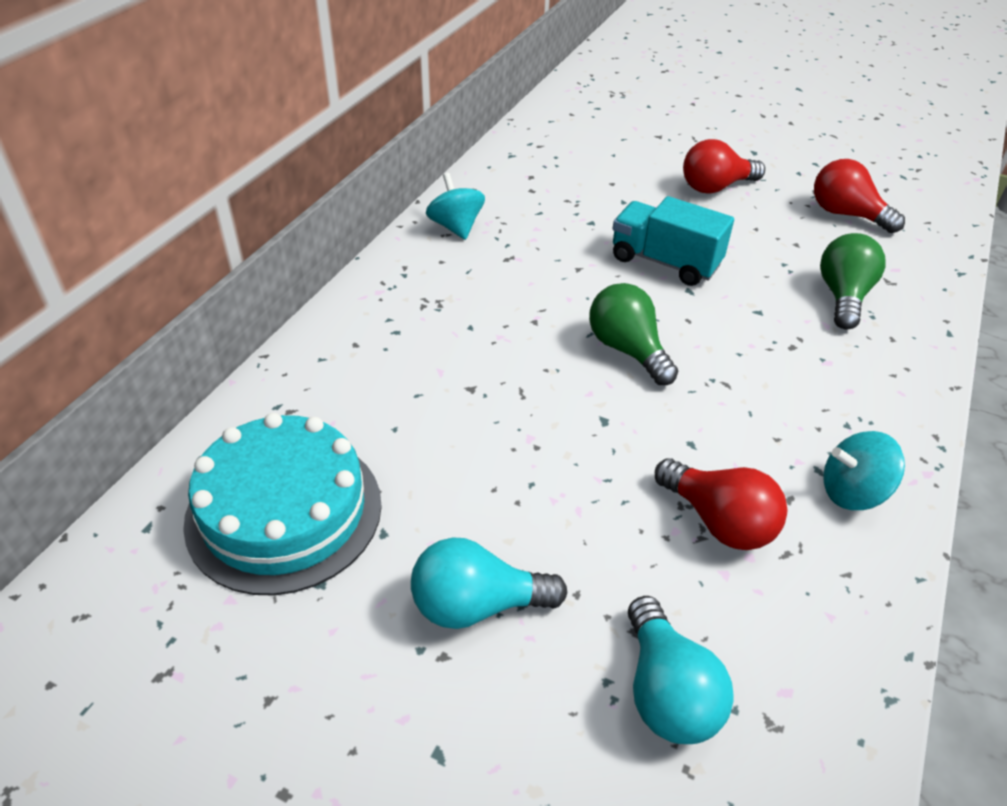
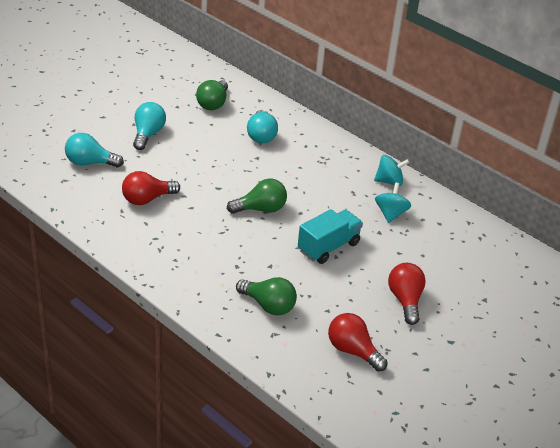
camera: 105 degrees right, 5 degrees down
turquoise cake [183,413,382,595] -> green light bulb [196,80,228,110]
red light bulb [814,159,905,233] -> red light bulb turned 105 degrees counterclockwise [328,313,388,372]
turquoise spinning top [823,431,905,510] -> turquoise spinning top moved to [375,183,411,223]
none -> turquoise light bulb [247,110,278,143]

